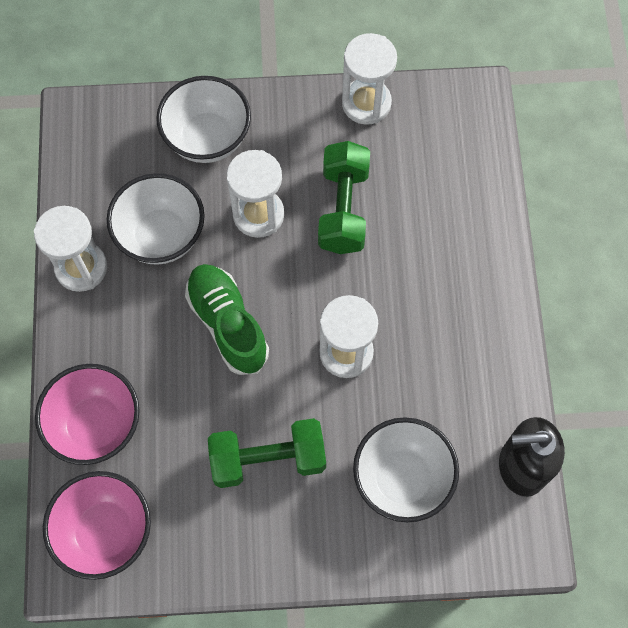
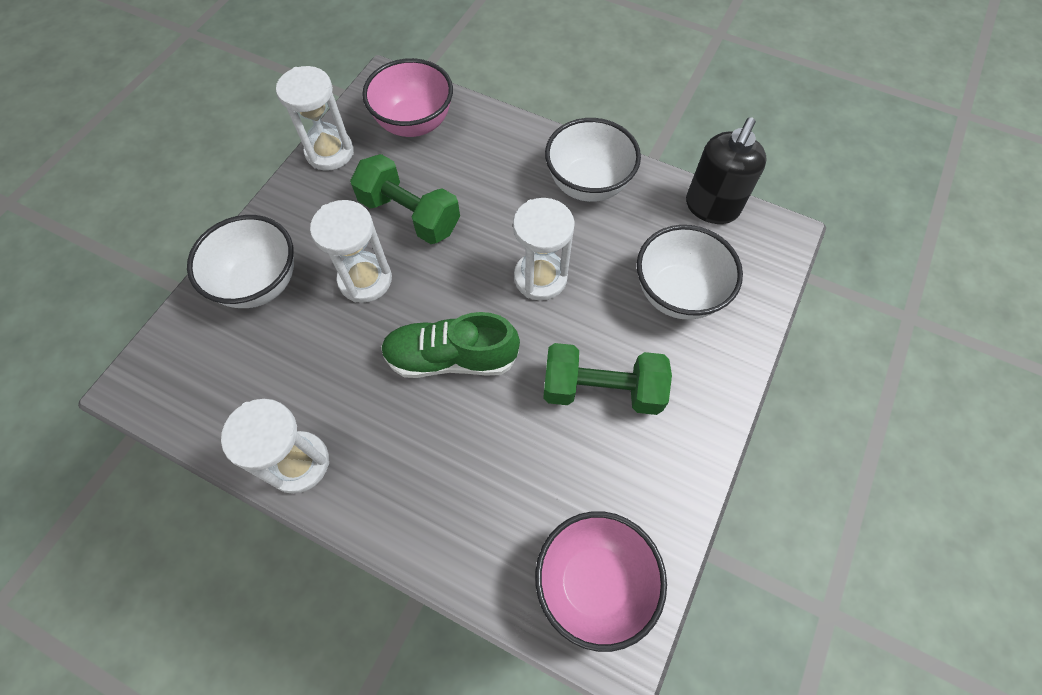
camera: 60 degrees left, 5 degrees down
pink bowl [35,364,140,465] -> pink bowl moved to [362,58,453,137]
white bowl [107,173,205,265] -> white bowl moved to [545,118,641,202]
green dumbbell [208,418,326,488] -> green dumbbell turned 75 degrees clockwise [543,343,672,415]

